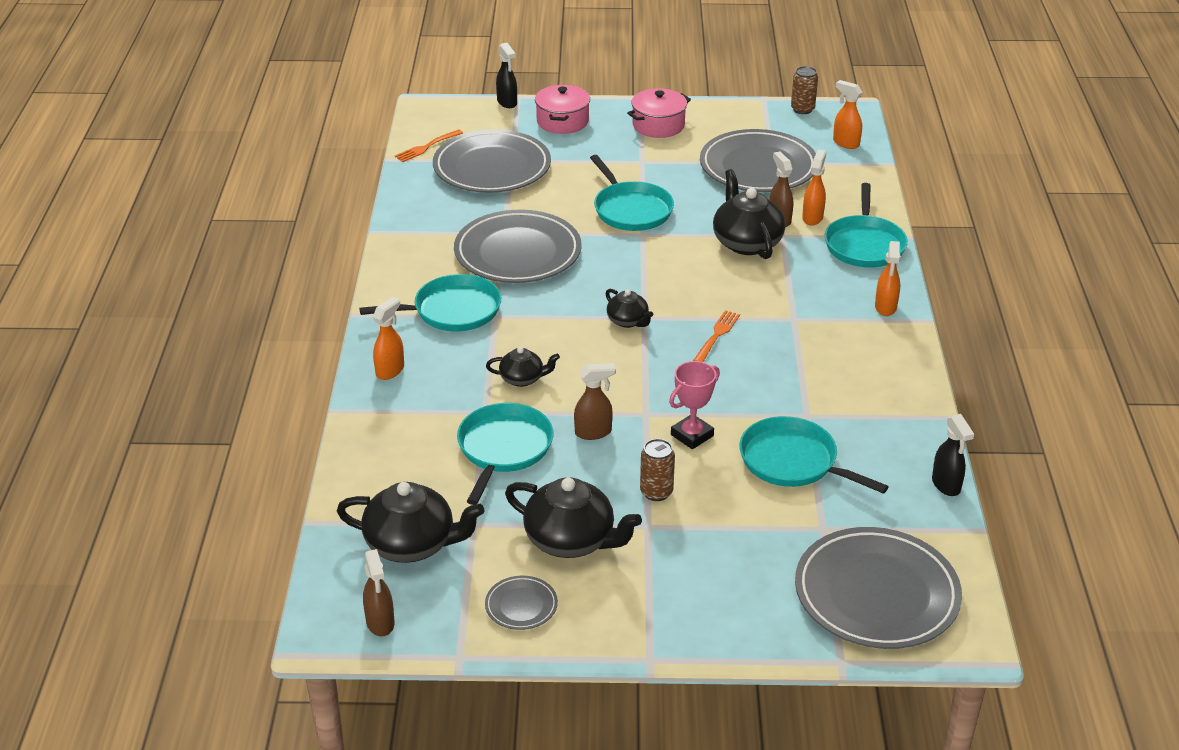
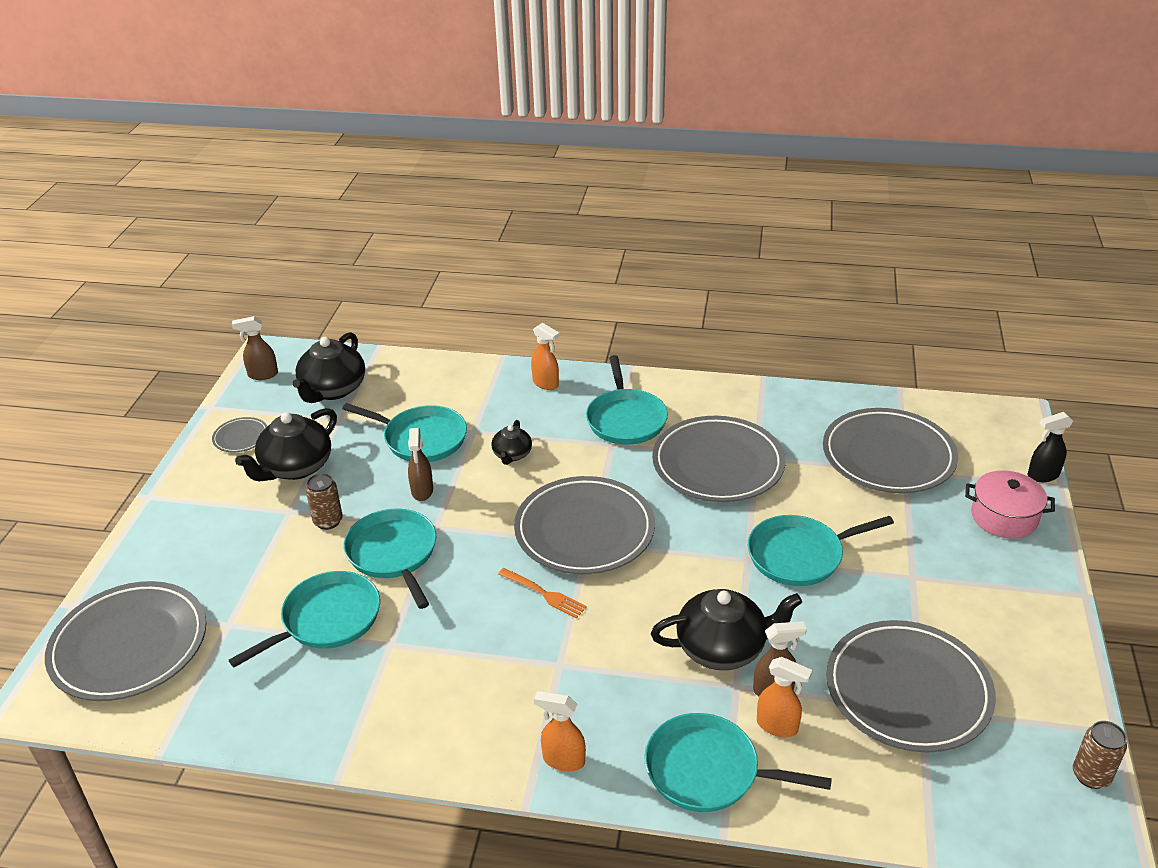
camera: 100 degrees right, 0 degrees up
orange fork [395,129,463,162] -> none
black teapot [605,289,653,328] -> grey plate [514,476,655,574]
pink pot [627,88,691,138] -> none
pink trophy [669,361,720,449] -> turquoise pan [343,509,436,609]
orange spray bottle [833,80,863,149] -> none
black spray bottle [932,414,974,496] -> none

